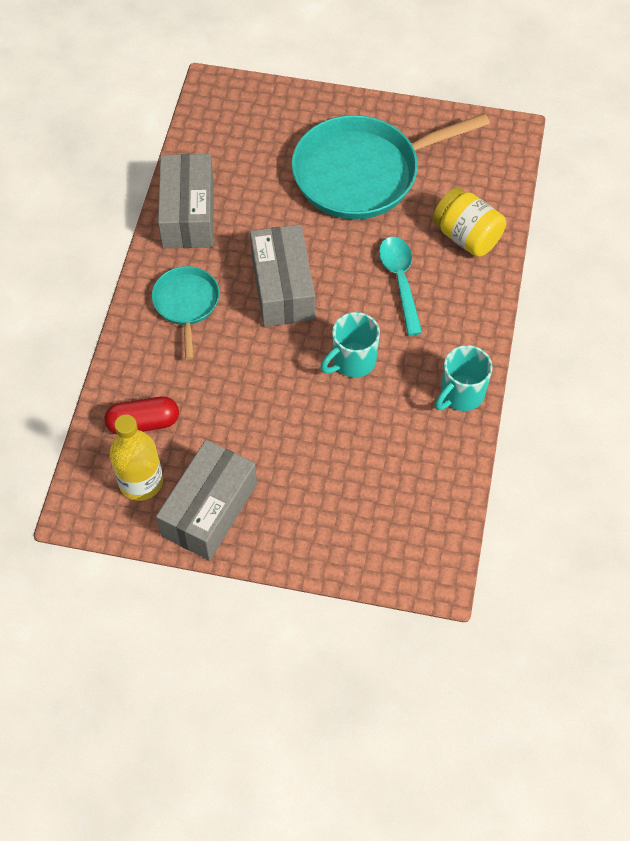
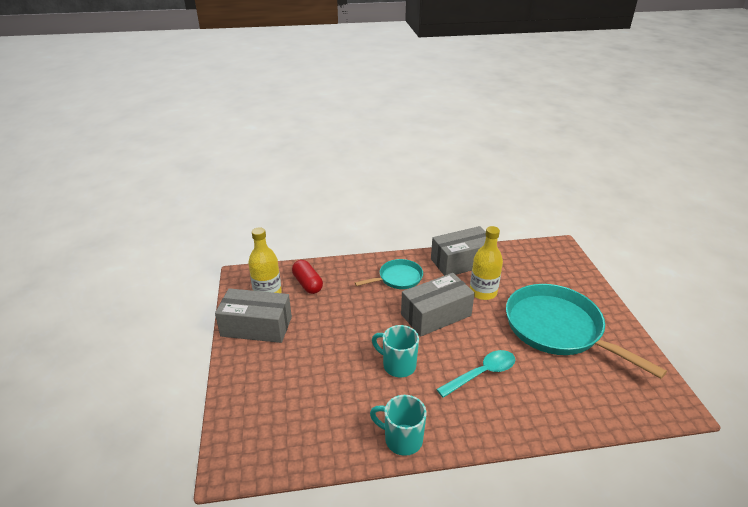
camera: 70 degrees right, 25 degrees down
yellow jar [432,187,506,257] -> none
none -> yellow bottle [470,226,503,300]

